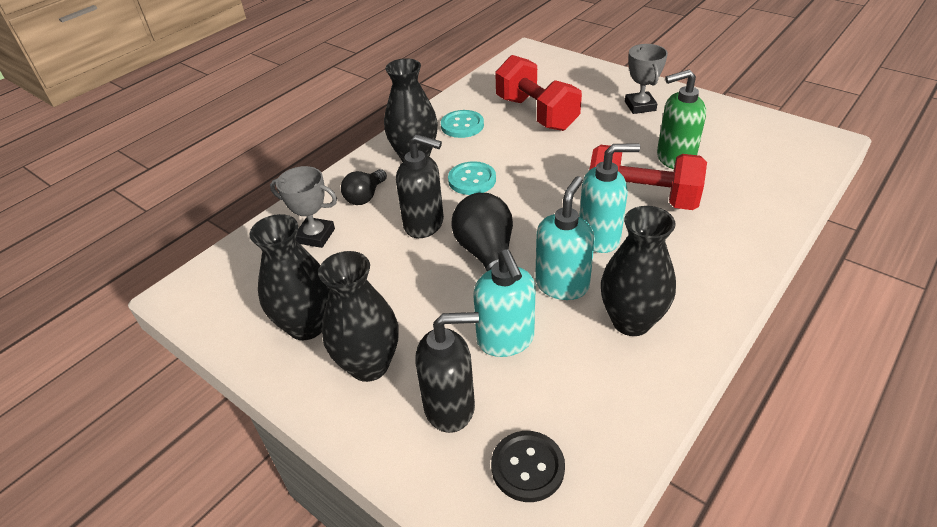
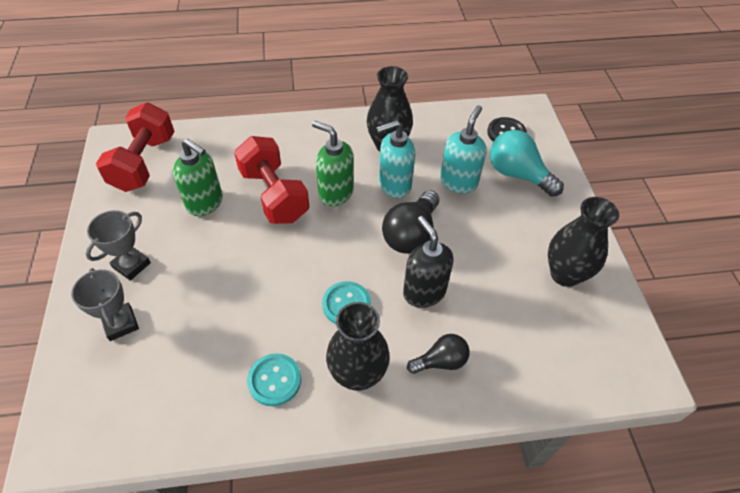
camera: 140 degrees left, 10 degrees up
grey trophy [270,166,337,248] -> grey trophy moved to [71,268,139,341]
black vase [318,251,399,382] -> none
black soap dispenser [415,312,479,433] -> turquoise light bulb [490,130,564,197]
red dumbbell [495,55,582,131] -> red dumbbell moved to [96,102,175,192]
turquoise soap dispenser [579,143,640,253] -> green soap dispenser [312,121,354,206]

